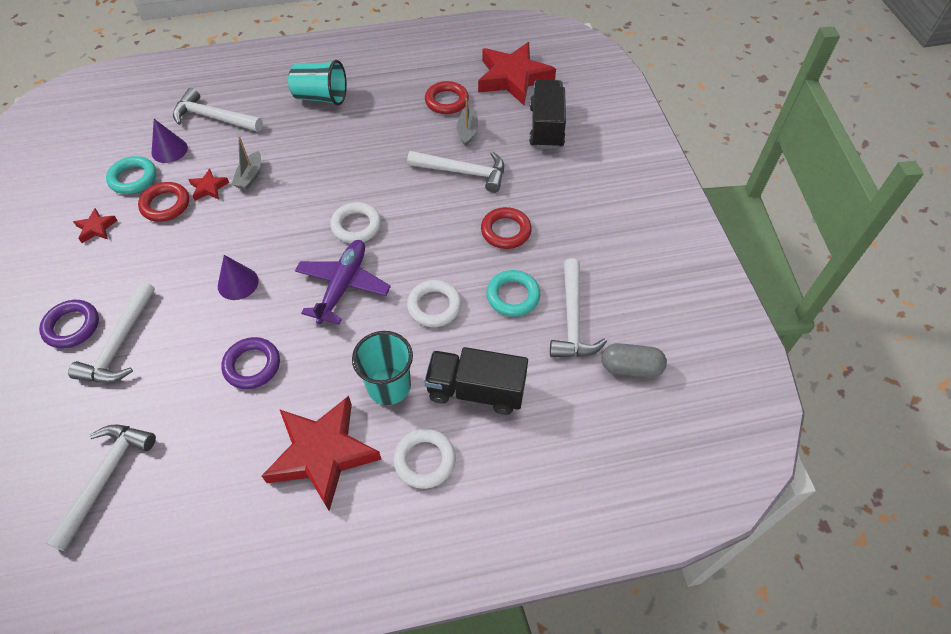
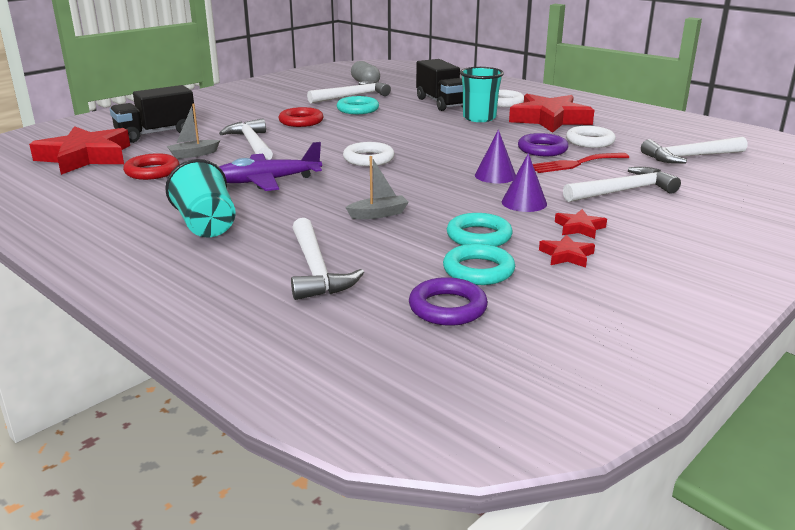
camera: 125 degrees left, 30 degrees down
purple ring [39,300,99,349] -> purple ring moved to [409,277,488,326]
red ring [138,182,189,222] -> turquoise ring [447,213,513,247]
purple cone [152,119,188,163] -> purple cone moved to [502,153,547,212]
red star [188,169,229,201] -> red star moved to [555,209,607,239]
purple plane [295,240,391,325] -> purple plane moved to [219,142,322,191]
white ring [407,280,462,327] -> white ring moved to [566,126,616,148]
none -> red fork [533,153,629,173]

